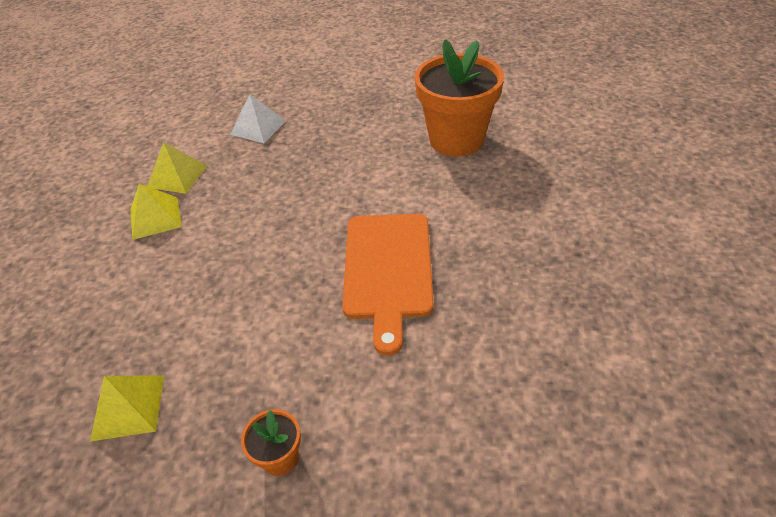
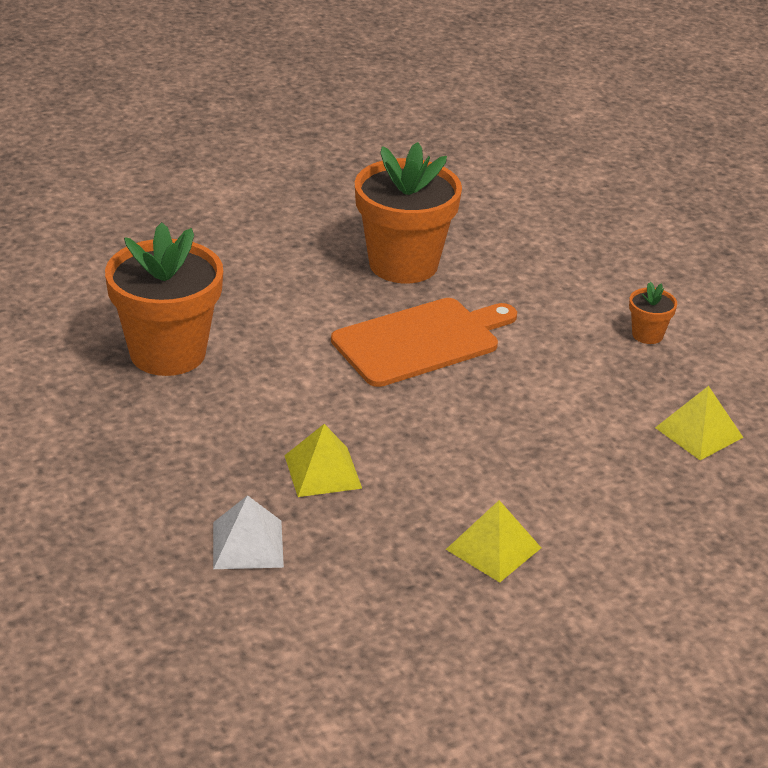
camera: 125 degrees left, 10 degrees down
yellow pyramid [147,142,207,194] -> yellow pyramid moved to [284,424,362,497]
none -> orange flower pot [355,142,462,283]

